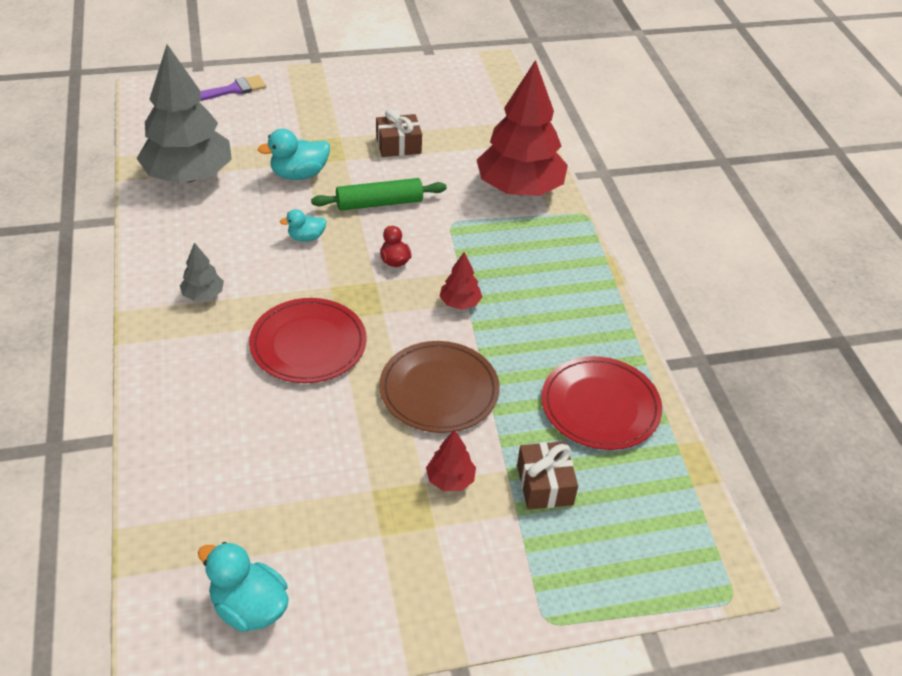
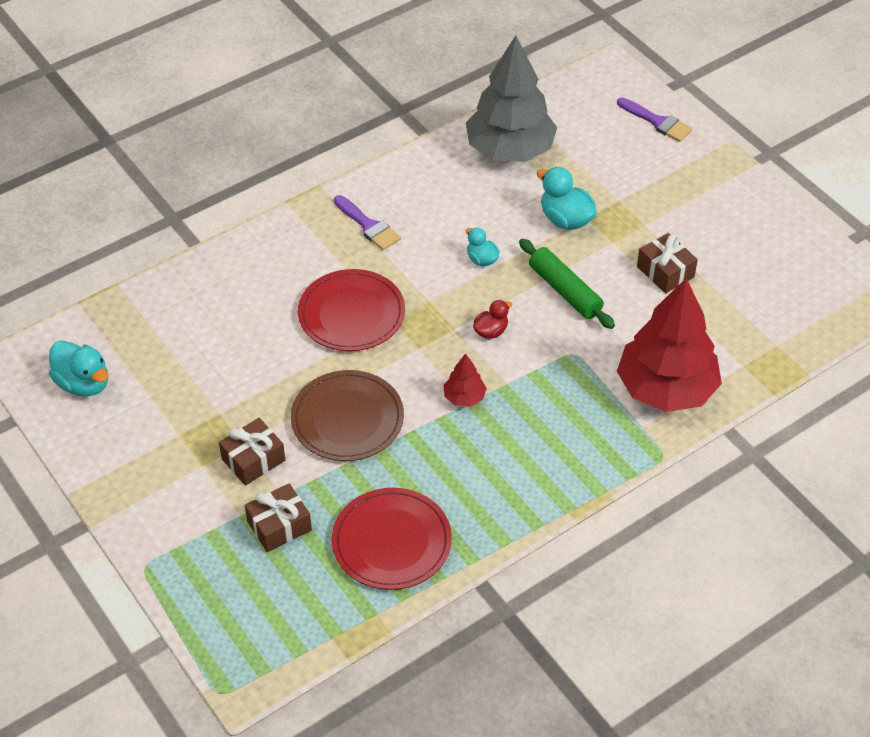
camera: 70 degrees right, 5 degrees up
grey tree [180,242,224,301] -> purple brush [334,195,401,250]
turquoise duck [198,542,289,632] -> turquoise duck turned 120 degrees clockwise [49,340,108,397]
red tree [426,430,476,491] -> brown gift [219,418,285,486]

